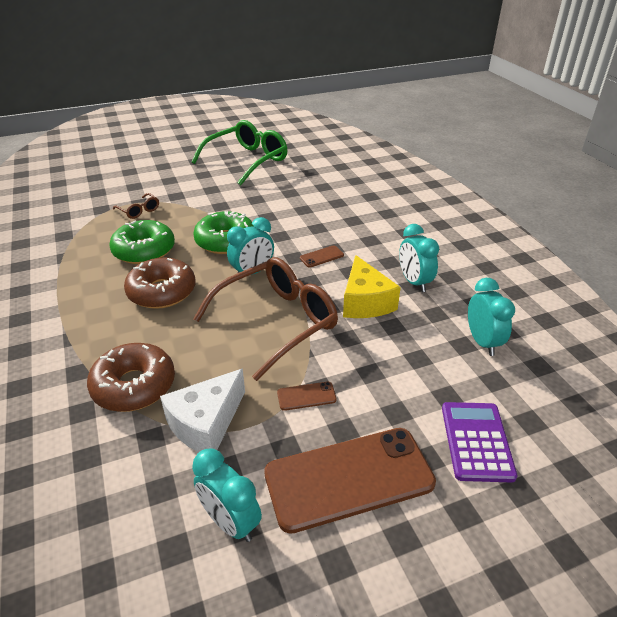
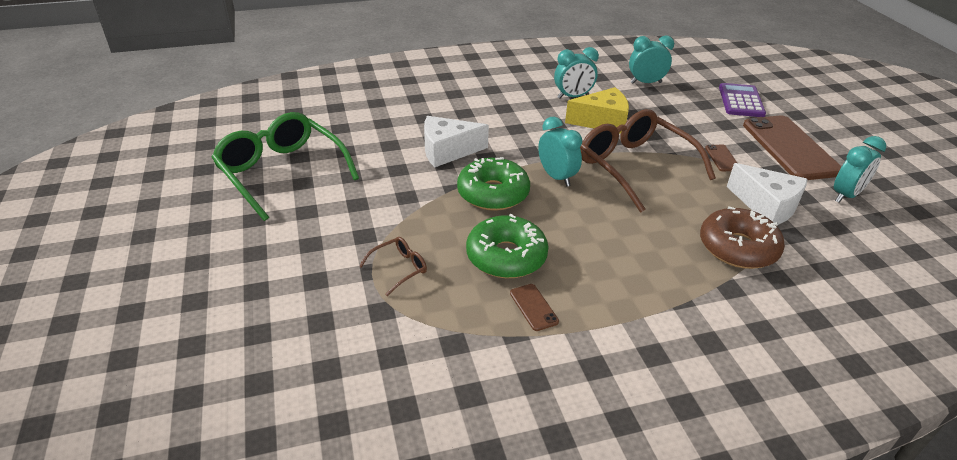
camera: 85 degrees left, 0 degrees up
brown donut [124,257,196,309] -> none
brown phone [300,245,344,268] -> brown phone moved to [510,284,559,331]
purple calculator [442,402,518,483] -> purple calculator turned 90 degrees clockwise [719,83,766,117]
none -> white cheese [424,116,489,167]

